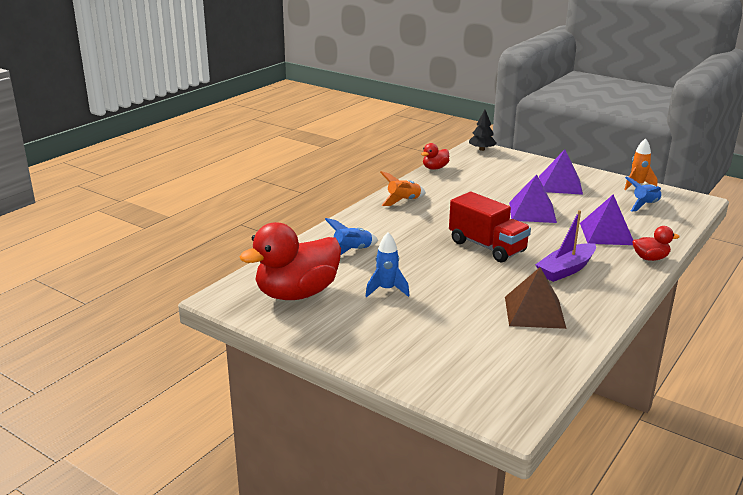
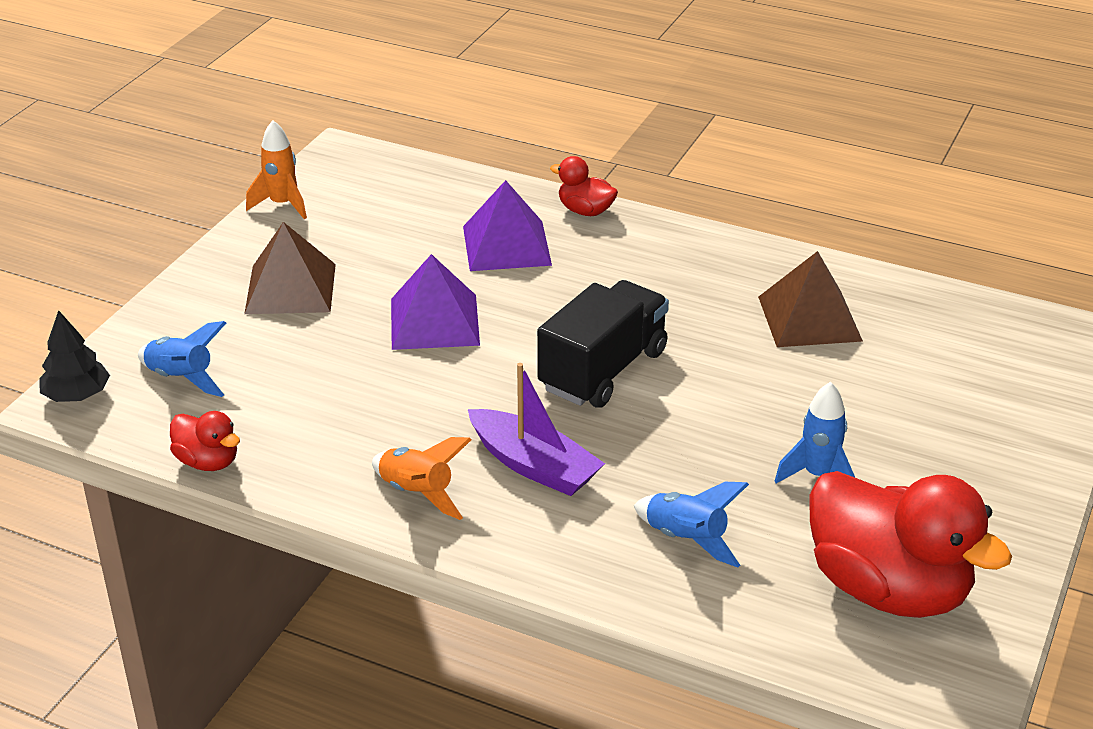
camera: 100 degrees left, 10 degrees up
red truck [449,192,531,262] -> black truck [537,280,669,408]
purple boat [535,210,596,282] -> purple boat moved to [468,363,605,496]
purple pyramid [539,150,583,195] -> brown pyramid [244,222,336,314]
blue rocket [625,176,662,212] -> blue rocket moved to [138,321,226,397]
red duck [632,226,680,261] -> red duck turned 45 degrees counterclockwise [550,156,618,216]

